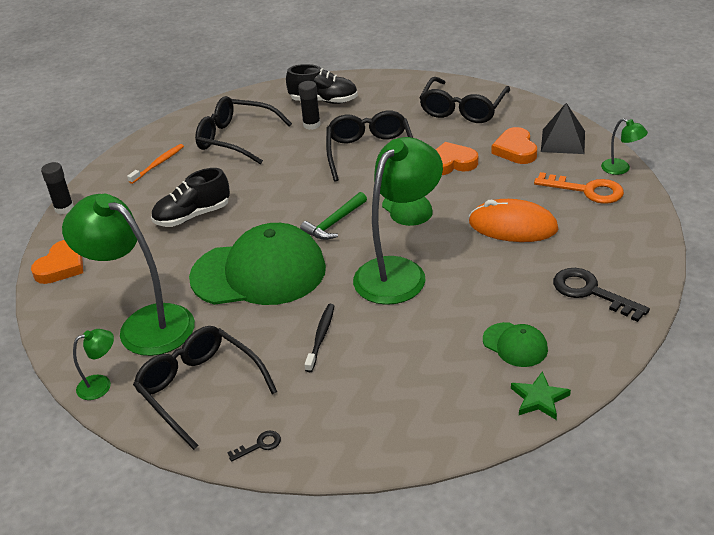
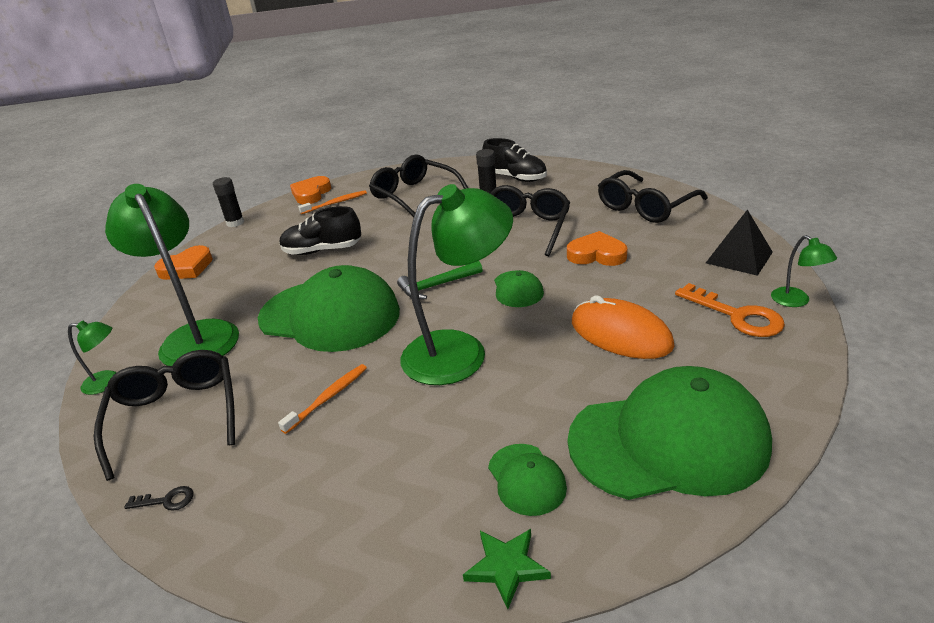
camera: 25 degrees right, 5 degrees down
black toothbrush [305,304,335,372] -> orange toothbrush [278,364,367,434]
orange heart [491,127,537,164] -> orange heart moved to [290,176,331,204]
black key [553,268,650,322] -> green cap [568,366,772,500]

